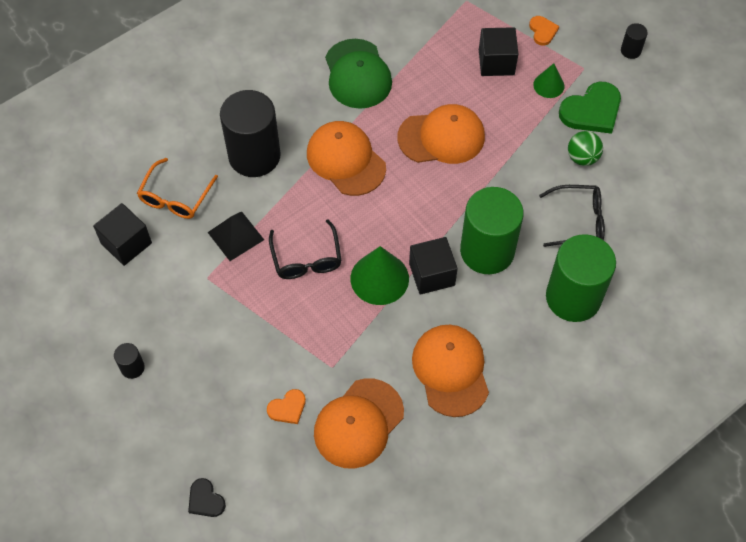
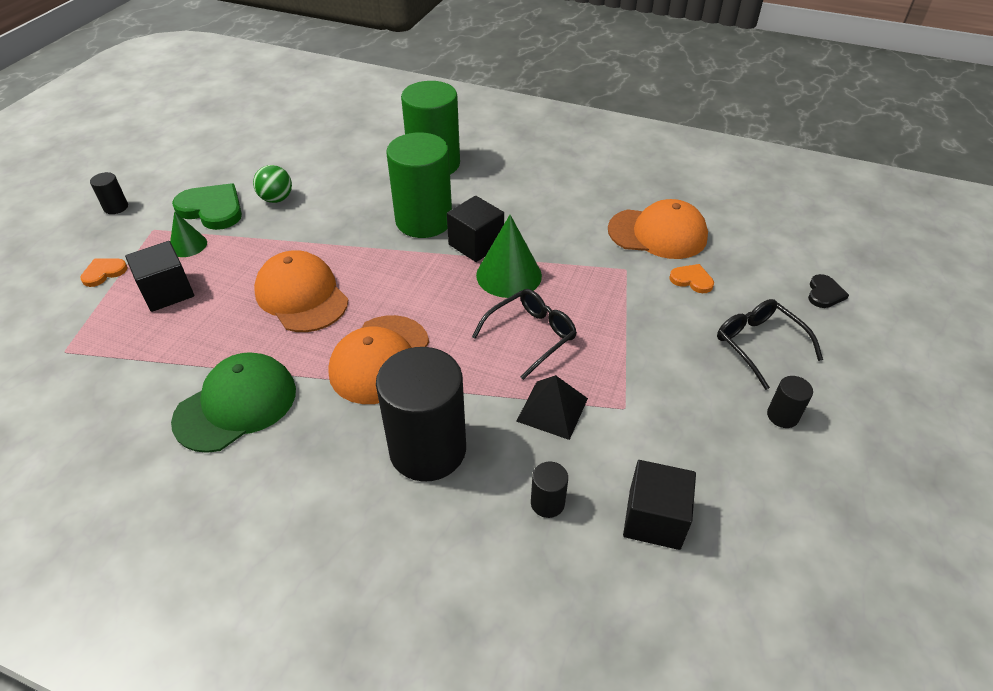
camera: 120 degrees left, 15 degrees down
orange glasses [137,158,218,219] -> black cylinder [531,462,568,518]
orange cap [412,325,489,417] -> none
black glasses [539,185,605,247] -> black glasses moved to [717,299,823,390]

